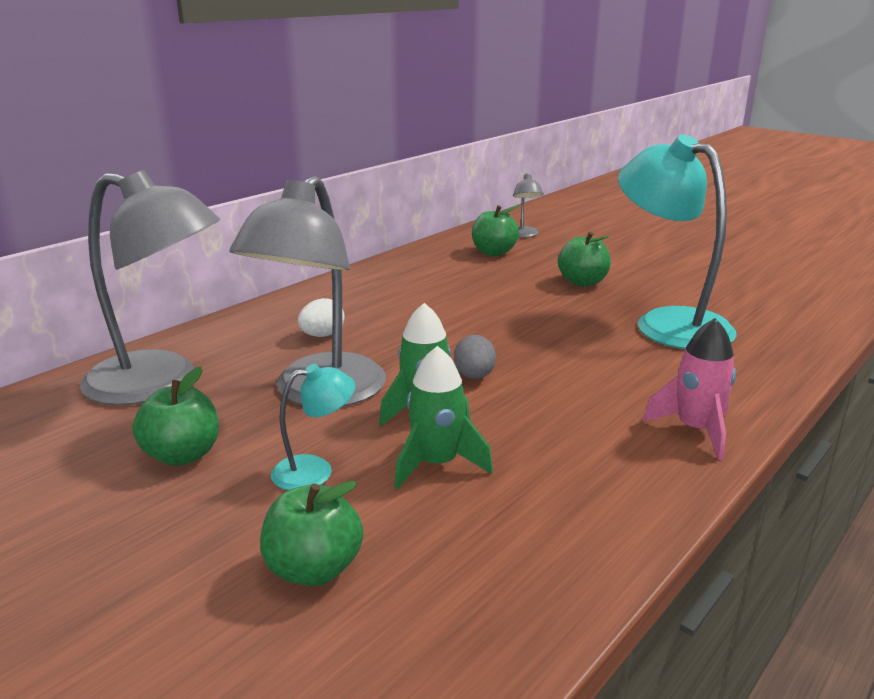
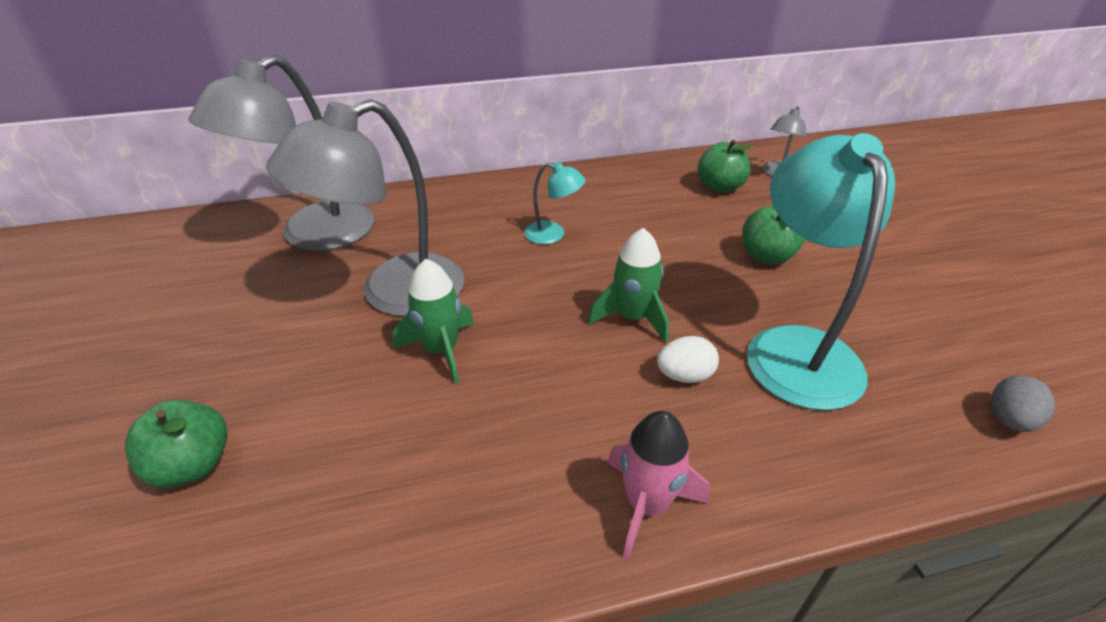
camera: 35 degrees right, 15 degrees up
grey lamp [80,170,220,405] -> grey lamp turned 75 degrees clockwise [188,55,374,251]
green apple [132,367,219,466] -> none
turquoise lamp [271,364,355,490] -> turquoise lamp moved to [524,162,586,244]
white egg [298,298,345,337] -> white egg moved to [657,336,719,383]
green rocket [394,346,493,489] -> green rocket moved to [588,228,669,343]
grey egg [454,335,496,379] -> grey egg moved to [991,375,1055,432]

